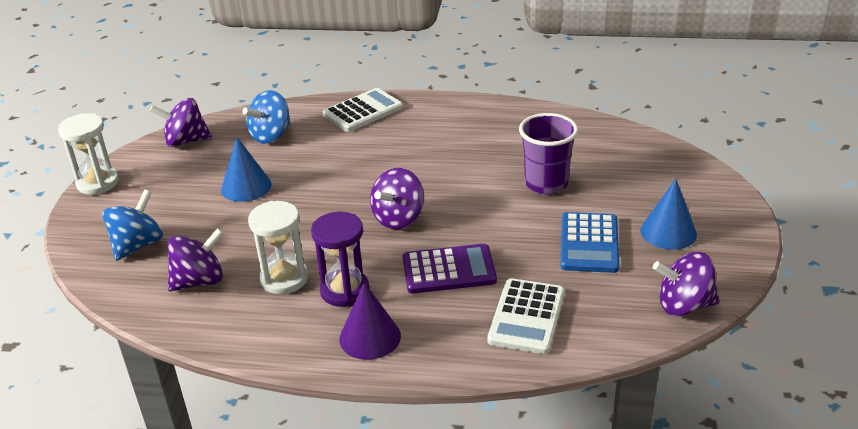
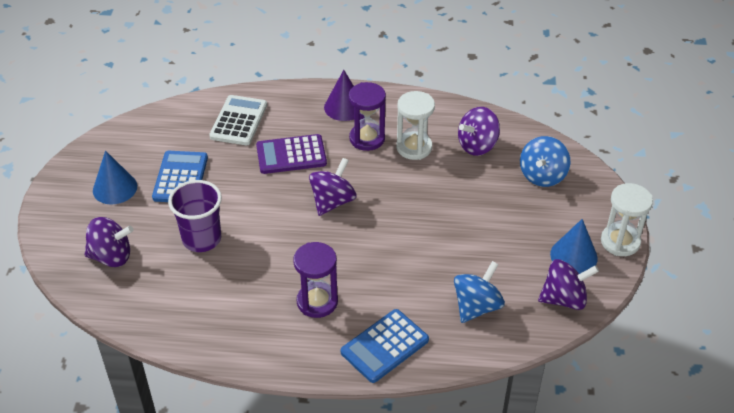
camera: 175 degrees right, 10 degrees up
blue cone [221,137,272,202] -> blue cone moved to [550,219,598,274]
white calculator [323,88,403,132] -> blue calculator [341,309,429,383]
purple spinning top [653,252,720,316] -> purple spinning top moved to [84,217,134,267]
none -> purple hourglass [293,242,338,318]

